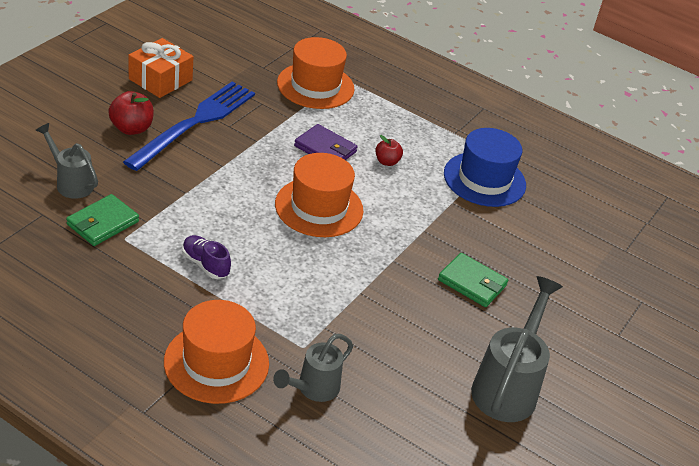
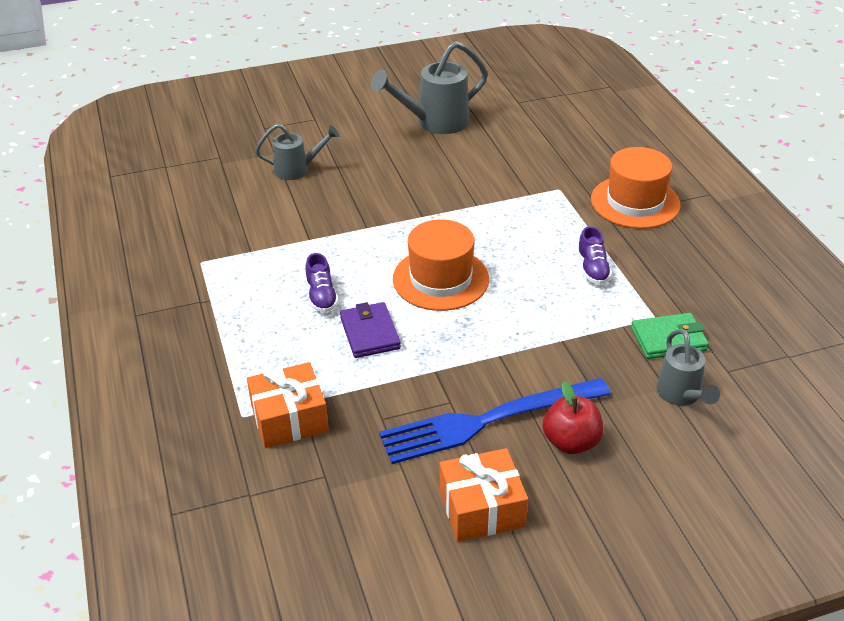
camera: 135 degrees left, 0 degrees up
grey watering can [273,334,353,402] -> grey watering can moved to [255,124,340,180]
orange hat [277,37,355,109] -> orange gift [247,362,329,448]
red apple [375,135,403,166] -> purple shoe [305,253,339,313]
green wallet [438,253,508,307] -> none
blue hat [444,128,526,207] -> none

